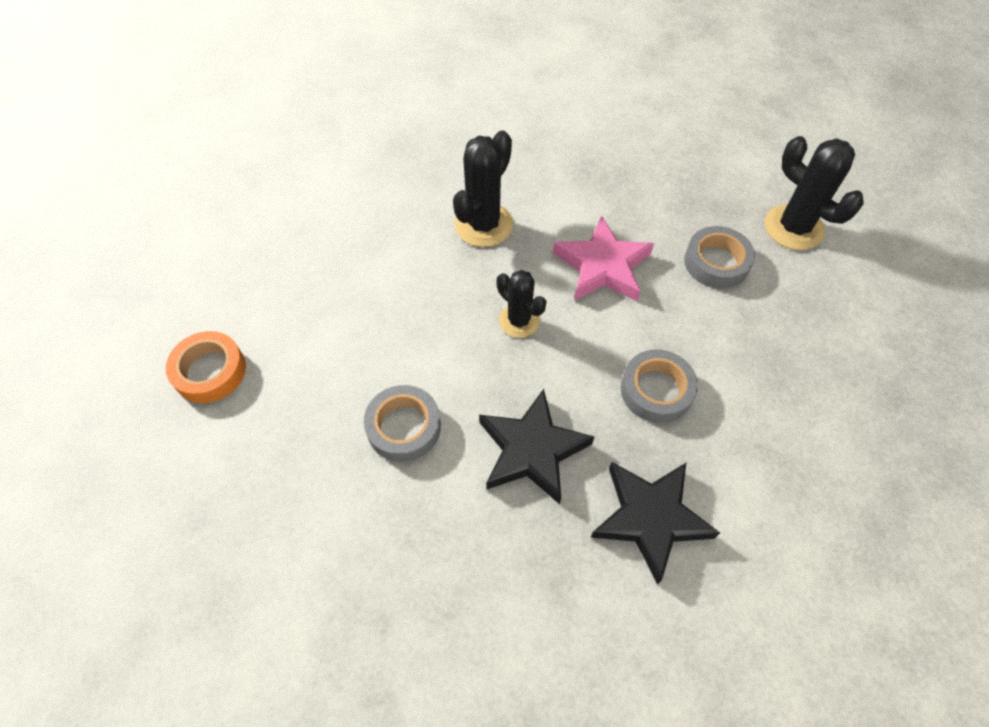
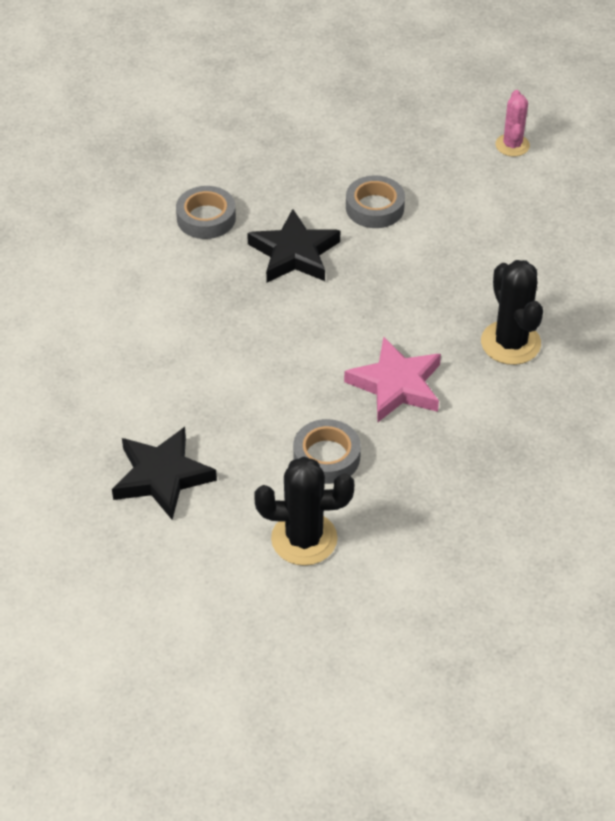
camera: 130 degrees right, 10 degrees down
orange tape [166,331,246,403] -> pink cactus [495,90,530,157]
black cactus [497,270,546,338] -> none
black star [590,462,720,584] -> black star moved to [112,427,217,519]
grey tape [621,349,698,423] -> grey tape moved to [176,186,236,239]

